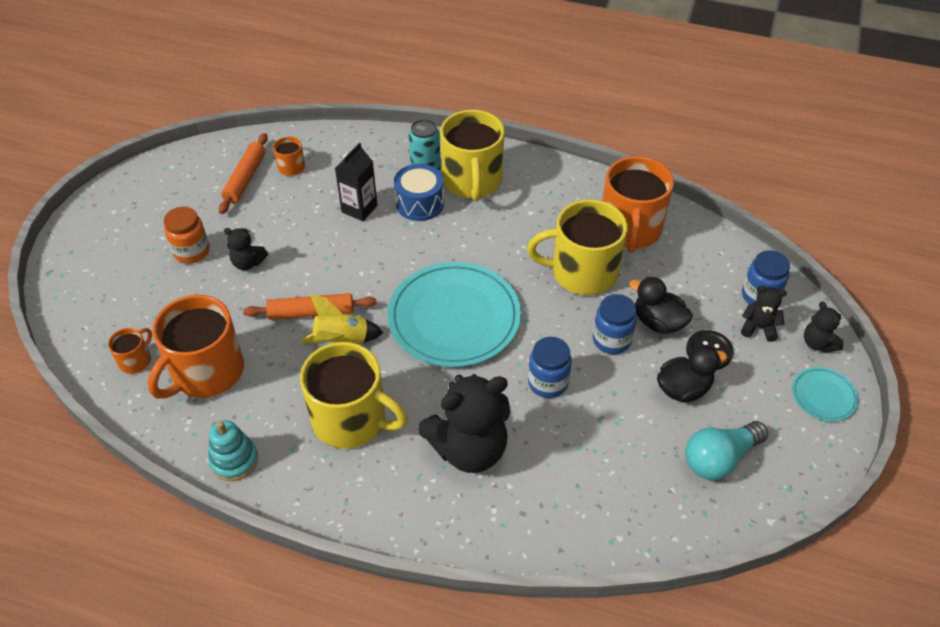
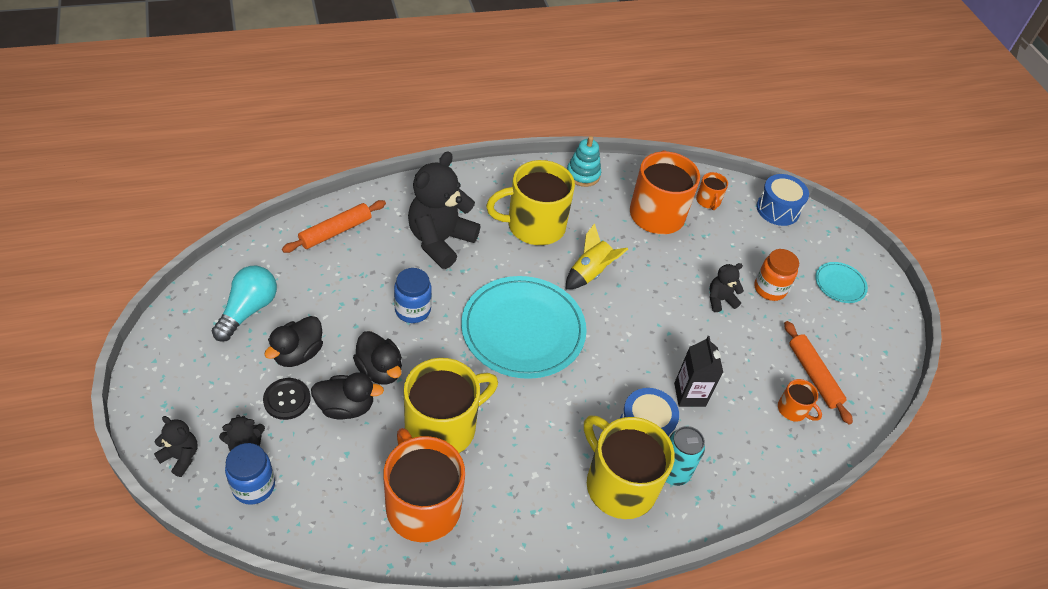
camera: 140 degrees right, 0 degrees up
orange rolling pin [243,293,377,320] -> orange rolling pin moved to [282,200,386,253]
blue jar [593,294,637,354] -> black duck [353,331,402,385]
turquoise plate [792,367,859,421] -> turquoise plate moved to [815,262,868,303]
none -> blue drum [756,174,809,226]

